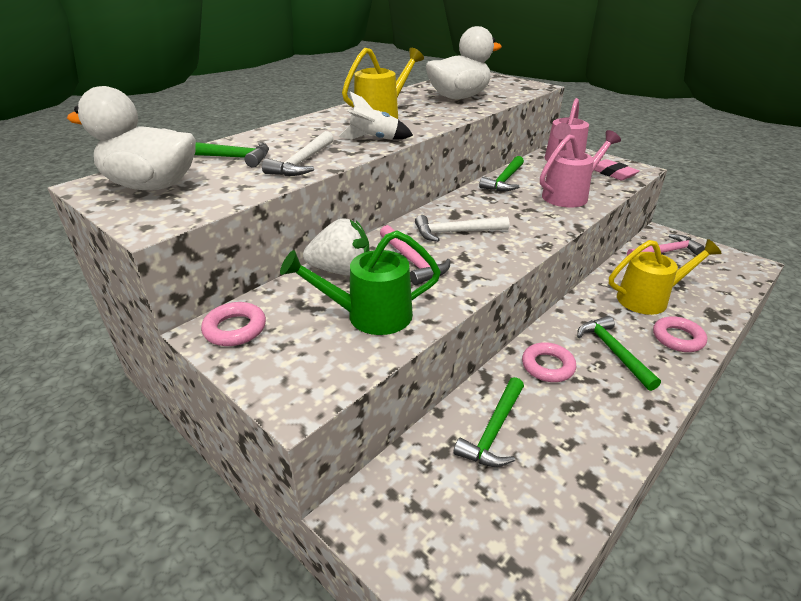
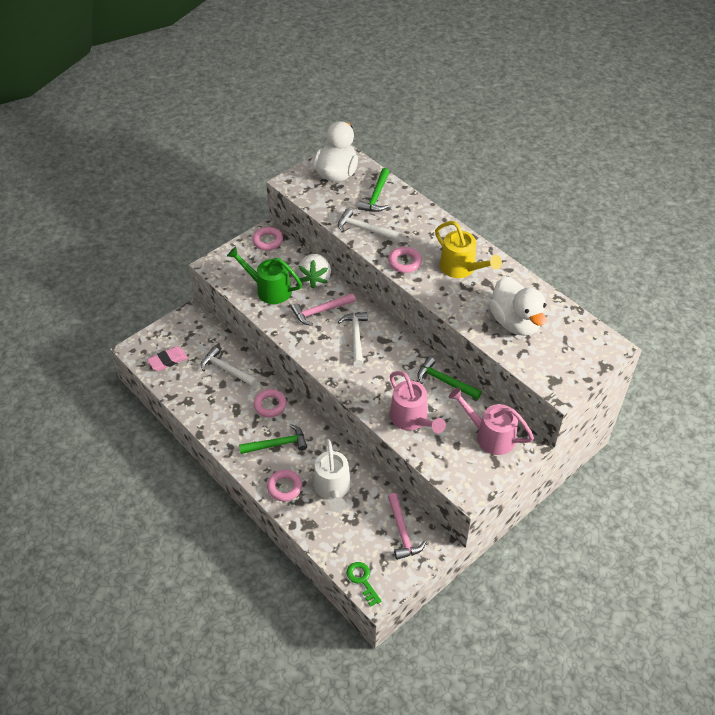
camera: 95 degrees right, 15 degrees up
green watering can [280,230,441,335] -> green watering can turned 60 degrees counterclockwise [227,246,302,304]
white rocket [338,92,413,140] -> pink ring [388,247,422,273]
green hammer [453,377,524,467] -> white hammer [201,346,257,387]
pink eraser [594,159,640,180] -> pink eraser moved to [147,346,188,371]
yellow watering can [609,239,722,315] -> white watering can [314,439,351,512]
none -> green key [347,562,381,607]

